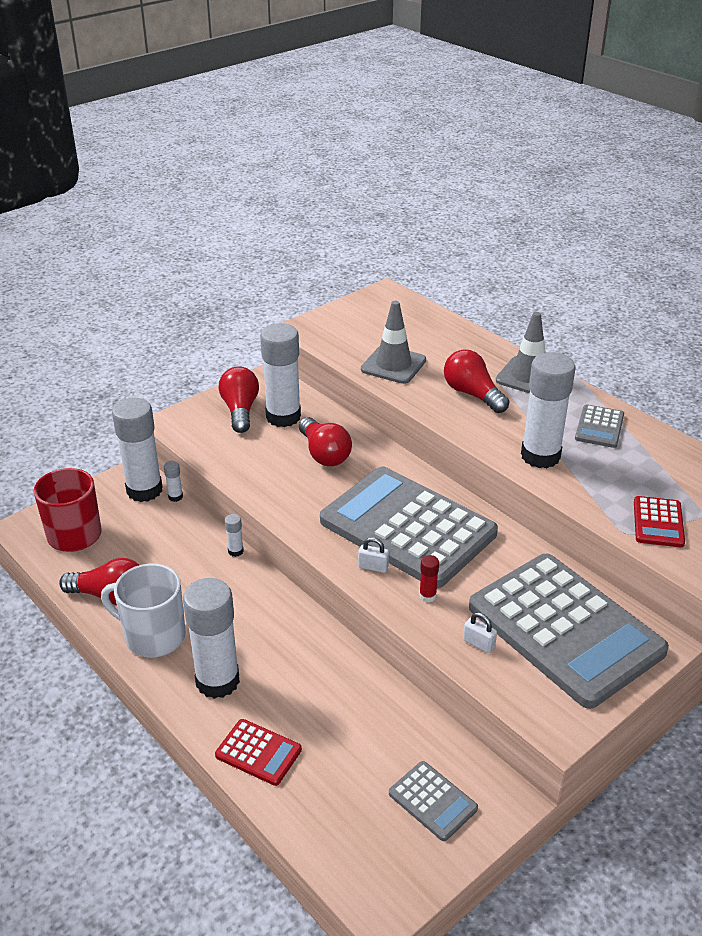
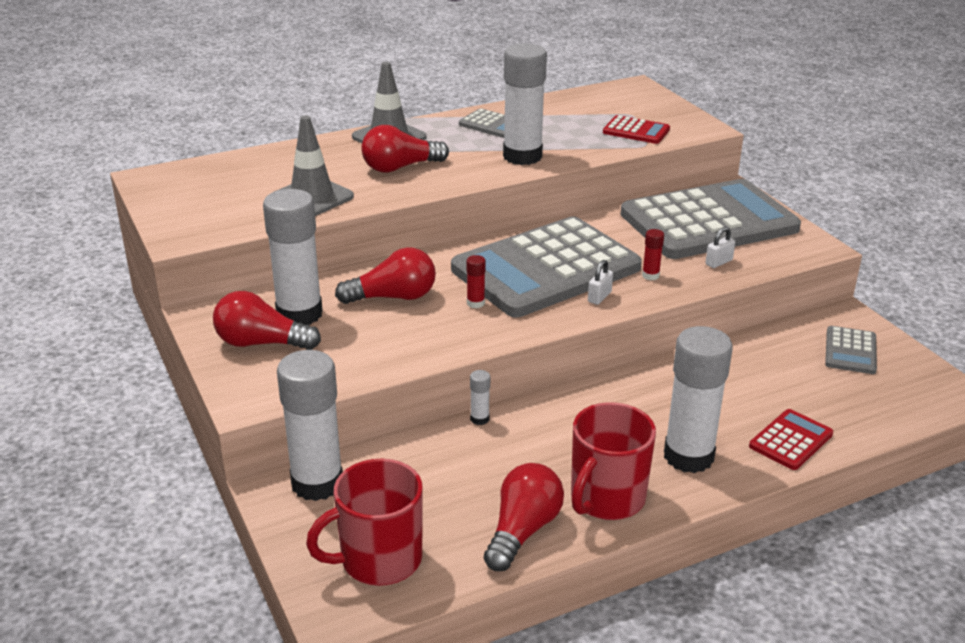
camera: 75 degrees left, 5 degrees down
white mug [101,564,186,657] -> red mug [571,402,656,520]
white glue stick [164,461,183,502] -> none
grey calculator [389,761,478,841] -> grey calculator turned 135 degrees clockwise [825,326,877,374]
none -> red glue stick [466,255,486,308]

